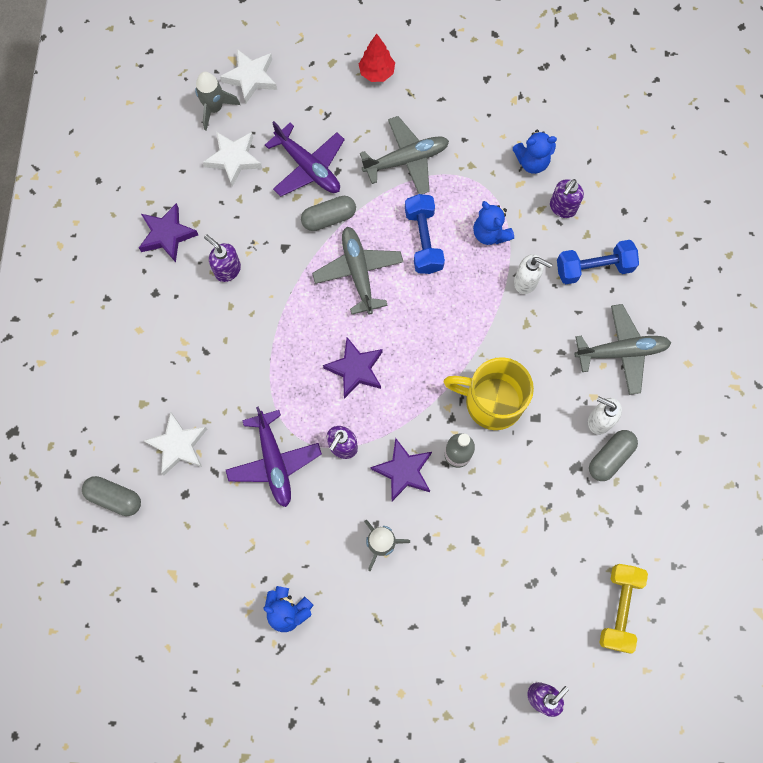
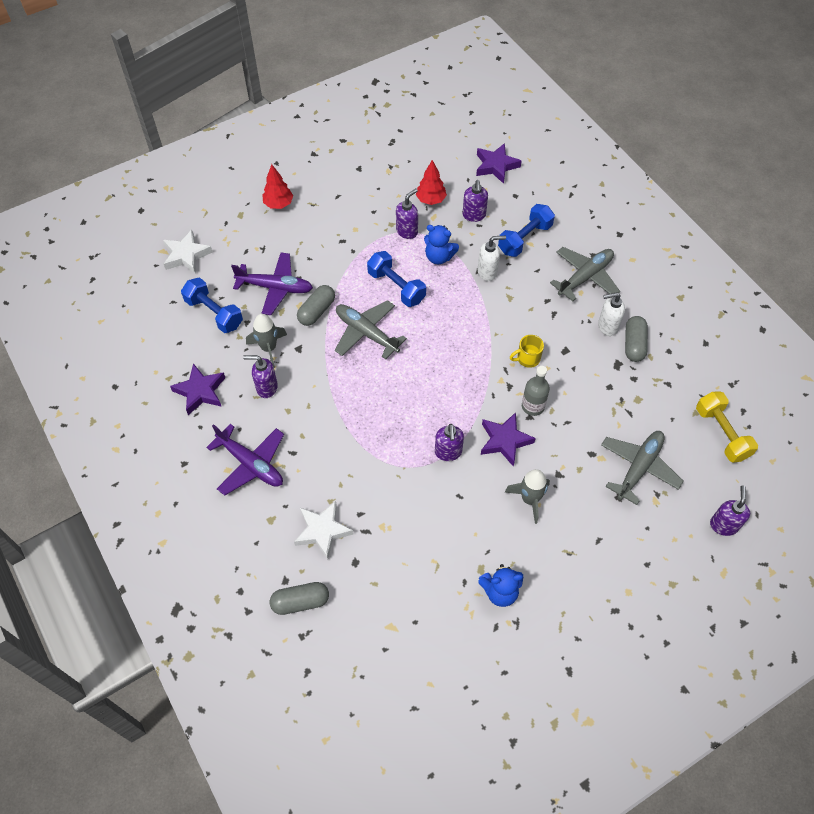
camera: 35 degrees left, 15 degrees down
grey rocket [195,72,240,131] -> grey rocket moved to [246,314,287,368]
white star [203,132,262,187] -> blue dumbbell [181,278,243,333]
purple plane [226,407,322,507] -> purple plane moved to [206,424,284,496]
purple star [323,337,382,399] -> purple star moved to [476,143,522,184]
grey plane [360,116,449,194] -> grey plane moved to [601,431,684,505]
yellow mug [443,357,534,430] -> yellow mug [510,335,544,368], size x0.47
blue teddy bear [513,130,557,174] -> red tree [416,160,447,205]
none -> purple soap dispenser [396,188,418,239]

